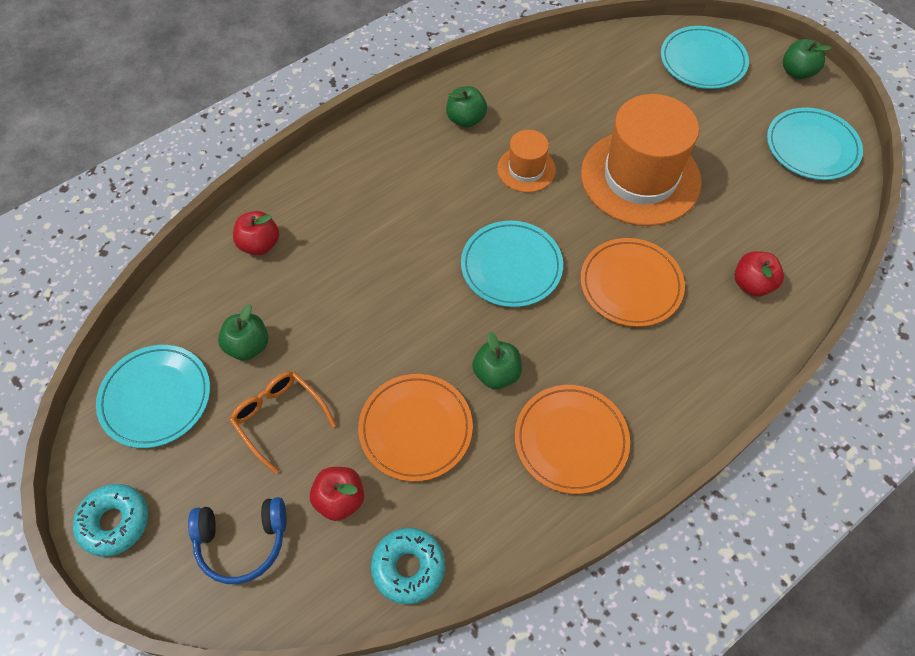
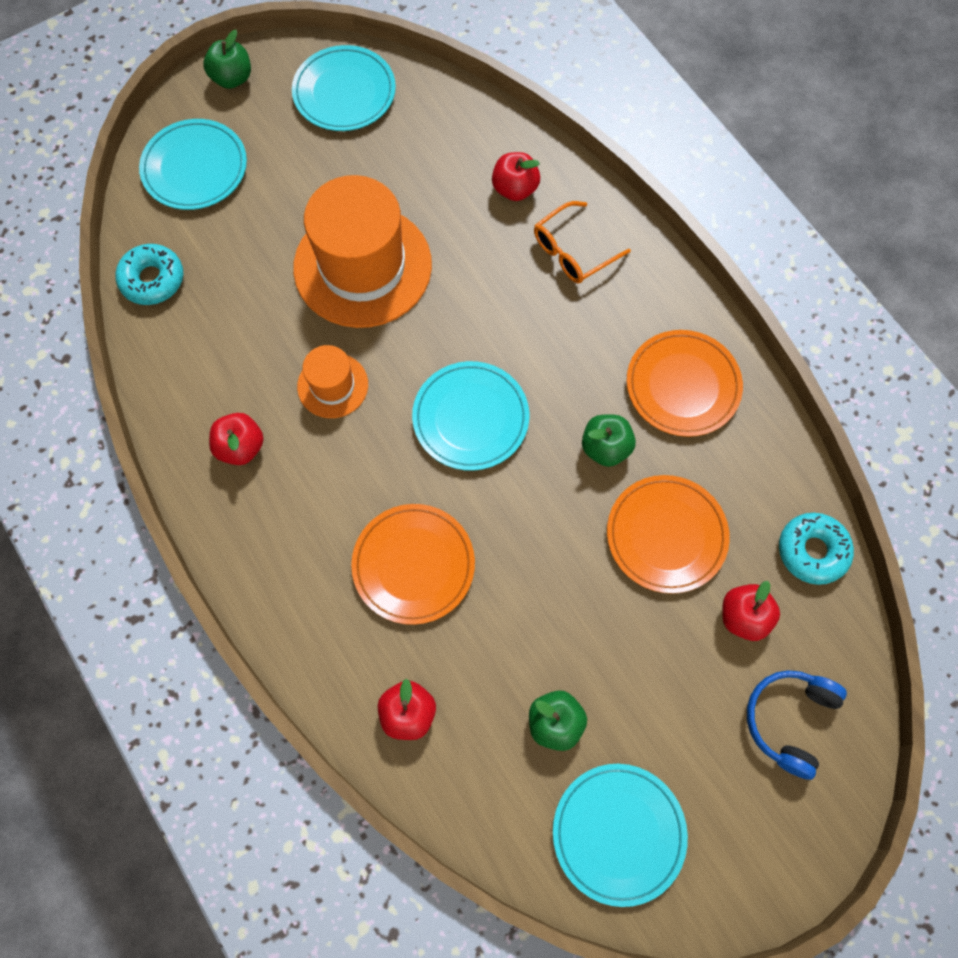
camera: 85 degrees left, 10 degrees up
turquoise donut [73,484,148,557] -> turquoise donut moved to [115,244,183,305]
blue headphones [188,497,287,584] -> blue headphones turned 150 degrees counterclockwise [747,670,847,780]
orange glasses [230,371,336,474] -> orange glasses moved to [534,201,631,283]
green apple [446,86,487,128] -> red apple [209,413,264,465]
orange plate [580,238,685,327] -> orange plate moved to [351,504,475,625]

